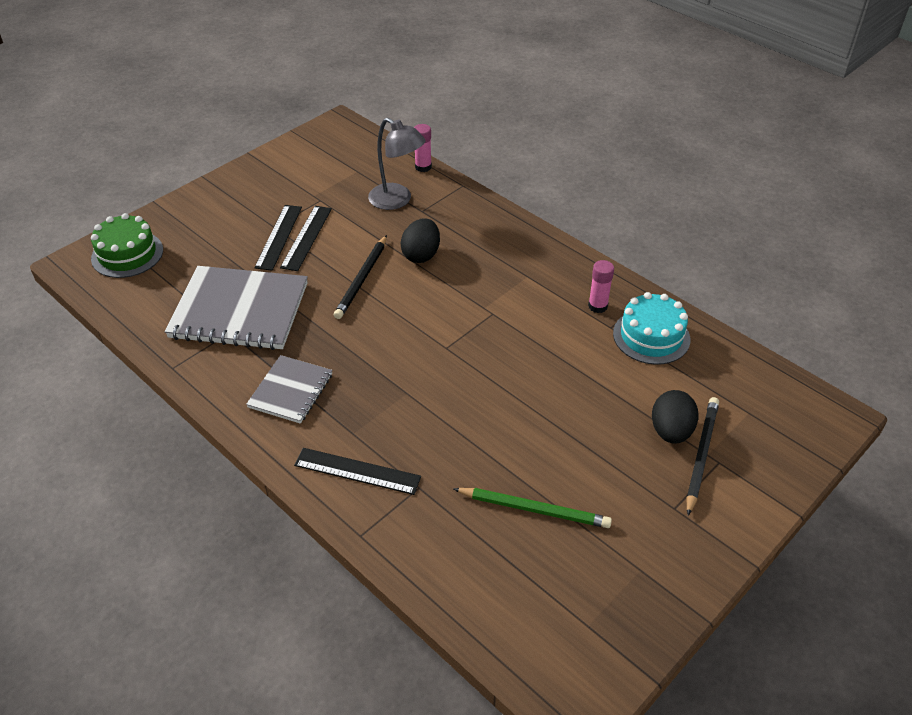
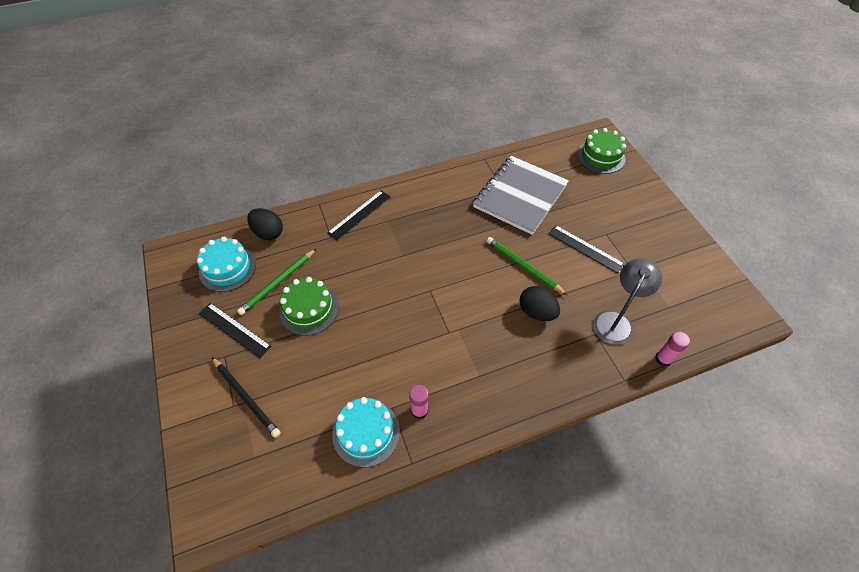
camera: 115 degrees right, 10 degrees up
grey notebook [246,355,332,424] -> none
black ruler [254,205,302,271] -> black ruler moved to [198,303,272,358]
black pencil [334,235,387,319] -> green pencil [487,237,567,295]
grey lamp [368,118,426,210] -> grey lamp turned 150 degrees clockwise [593,258,662,345]
black egg [652,390,699,444] -> black egg moved to [247,208,283,240]
none -> turquoise cake [197,237,256,292]
none -> green cake [279,277,339,336]

